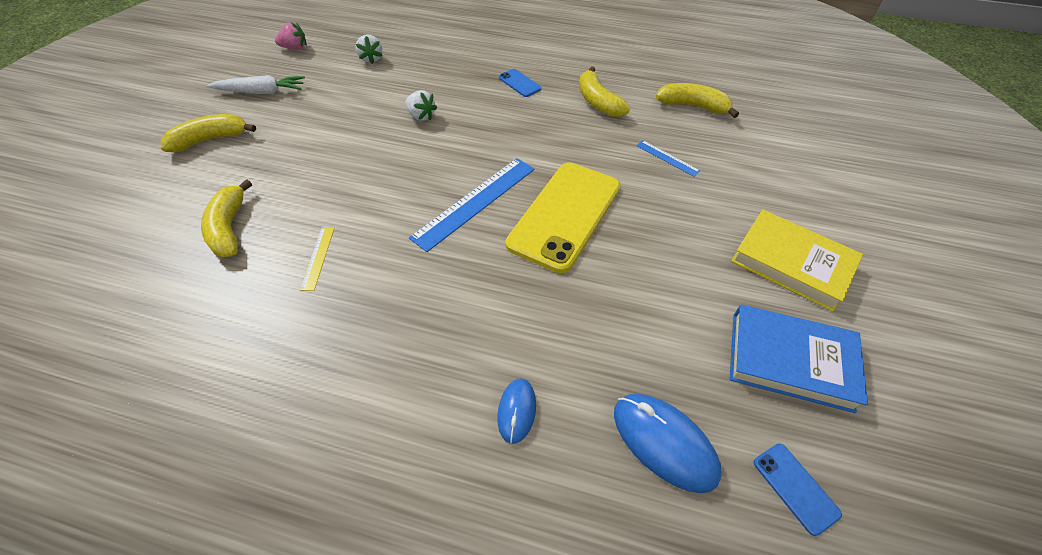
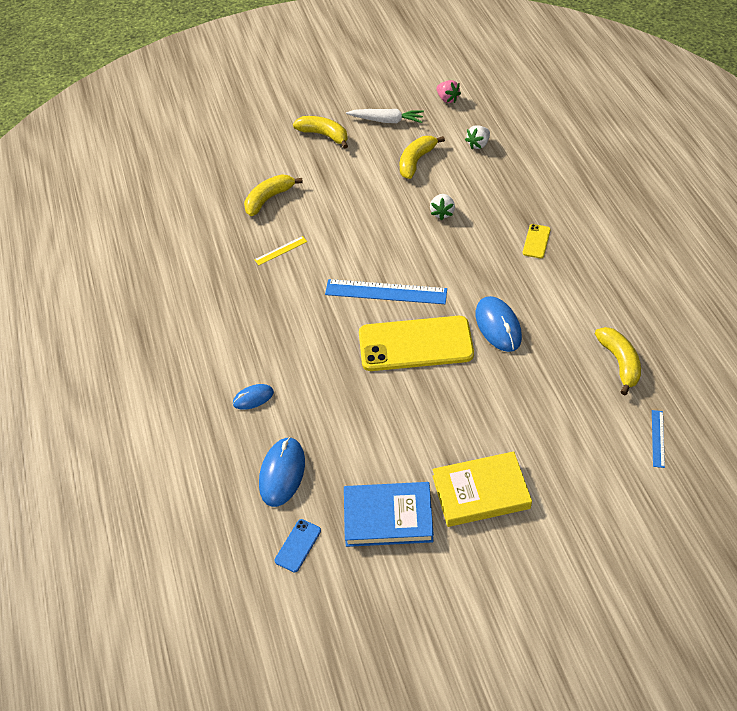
camera: 60 degrees right, 0 degrees up
white carrot [207,75,305,94] -> white carrot turned 45 degrees counterclockwise [346,109,424,123]
blue phone [499,69,542,97] -> yellow phone [523,224,551,258]
yellow banana [579,67,630,117] -> yellow banana moved to [400,136,445,179]
blue ruler [636,140,700,177] -> blue ruler moved to [652,410,665,468]
blue book [730,304,868,413] -> blue book turned 75 degrees counterclockwise [344,482,434,547]
yellow book [731,210,863,312] -> yellow book turned 75 degrees clockwise [432,451,532,527]
none -> blue mouse [476,296,522,352]

